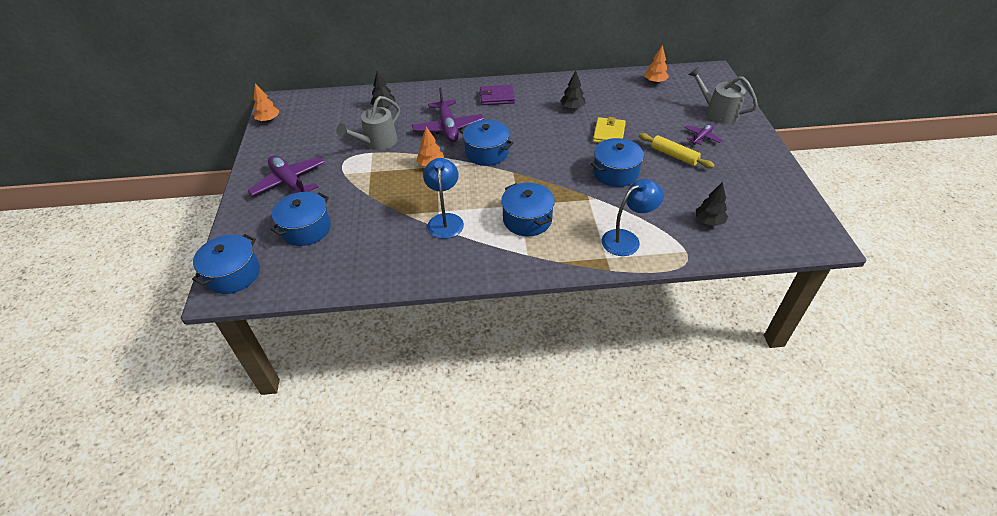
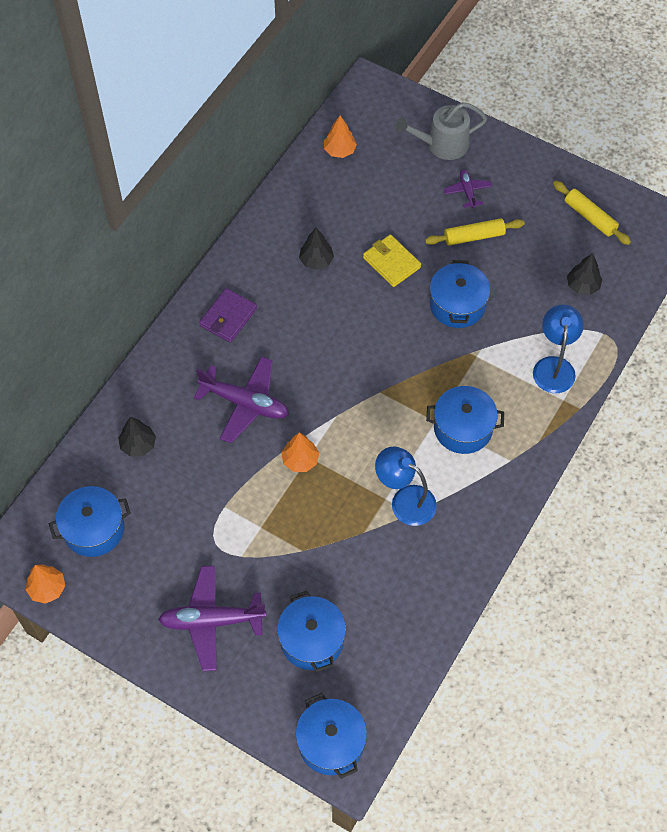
camera: 55 degrees left, 15 degrees up
grey watering can [336,96,400,150] -> none
blue pot [460,120,514,166] -> blue pot moved to [49,486,131,557]
none -> yellow rolling pin [553,181,631,245]

